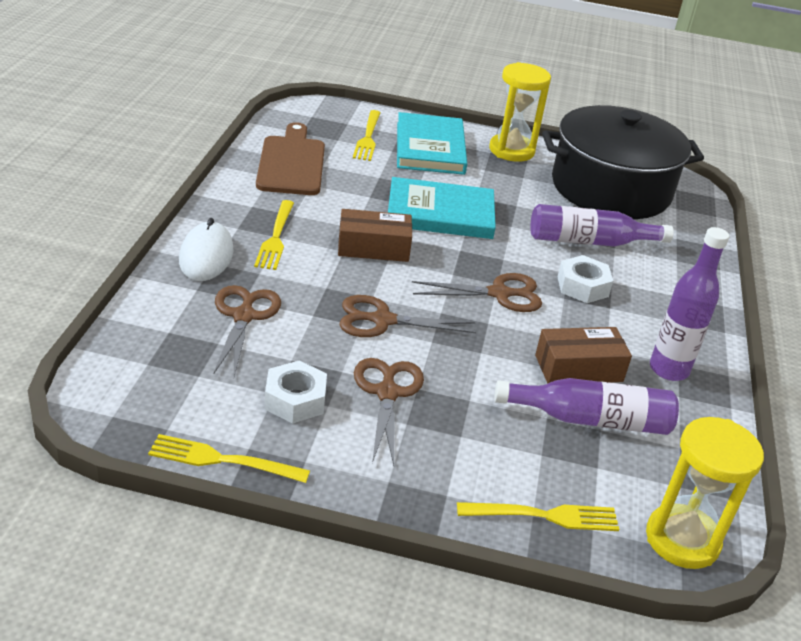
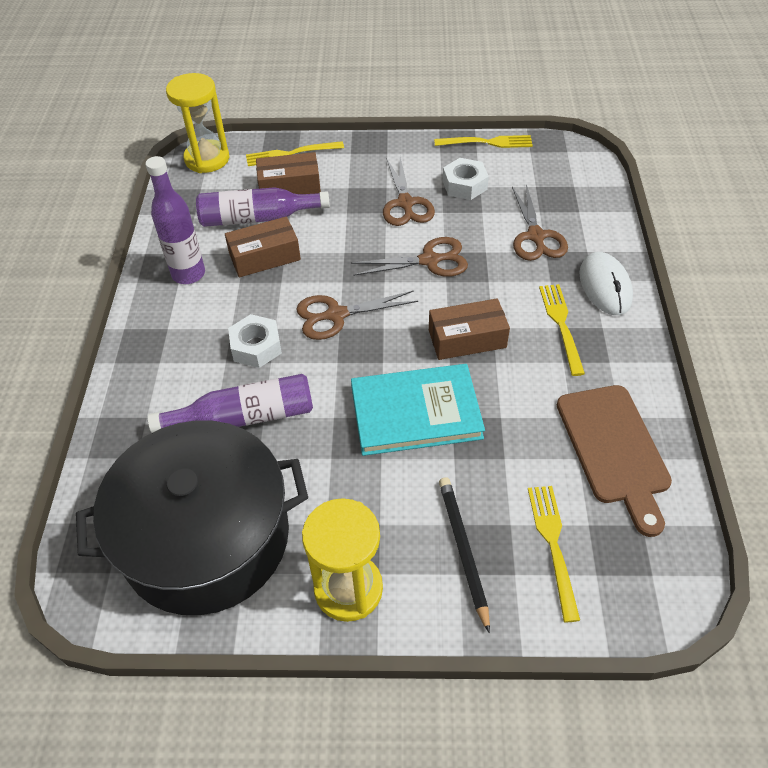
camera: 175 degrees right, 15 degrees up
turquoise book [397,112,467,175] -> black pencil [439,477,490,633]
none -> brown box [256,152,321,194]

